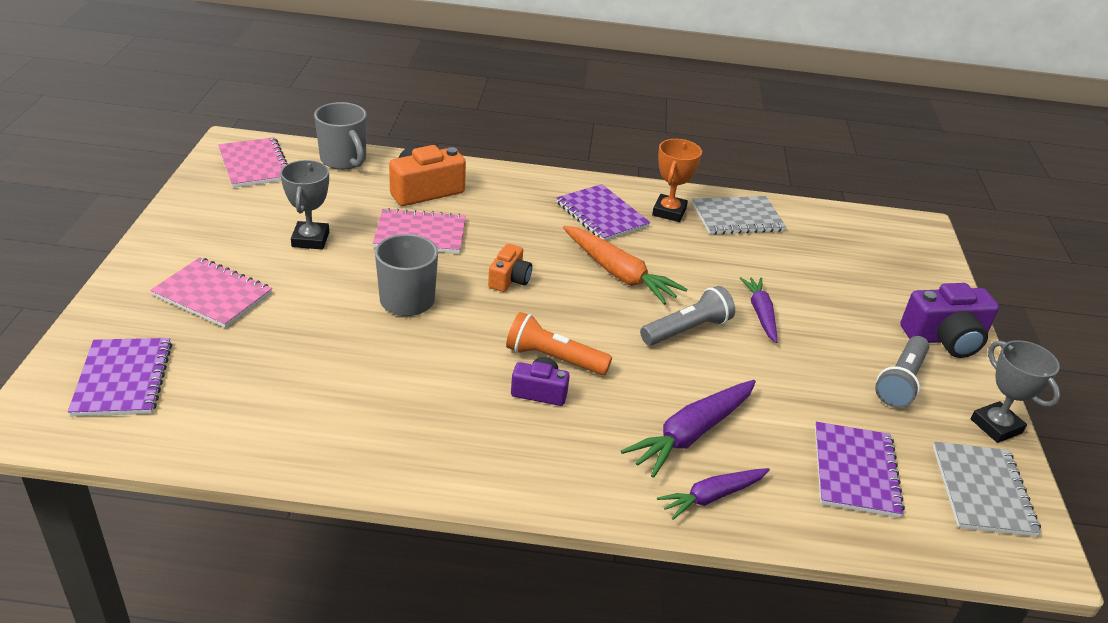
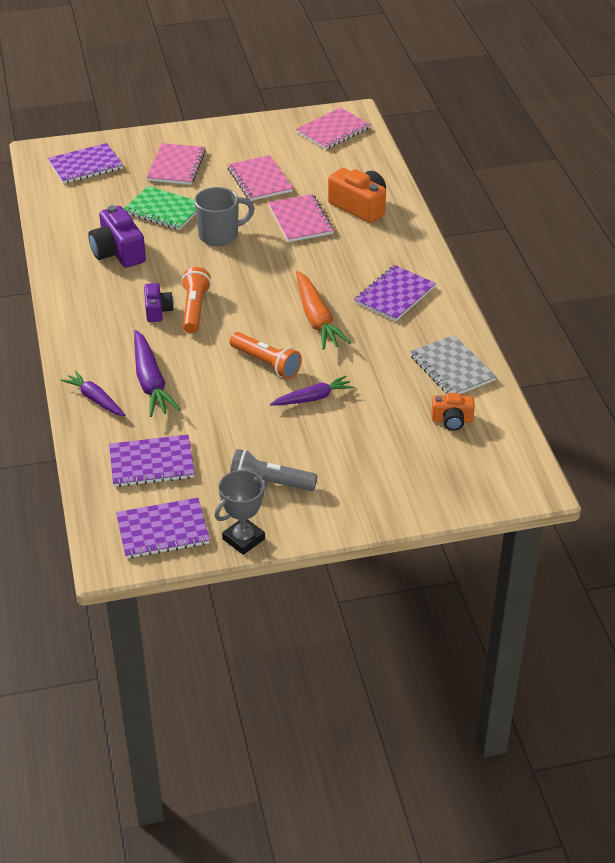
camera: 75 degrees right, 5 degrees up
grey trophy [280,160,329,249] -> pink notebook [228,155,293,201]
grey mug [314,102,367,170] -> none
orange camera [488,244,532,292] -> orange camera moved to [431,393,475,431]
orange carrot [563,226,687,305] -> orange carrot turned 45 degrees counterclockwise [296,271,351,350]
purple carrot [621,380,756,478] -> purple carrot turned 135 degrees counterclockwise [134,330,180,417]
grey flashlight [640,286,735,346] -> orange flashlight [230,332,302,379]
orange trophy [652,139,702,222] -> none
purple camera [900,283,999,358] -> purple camera moved to [88,205,146,268]
grey notebook [933,442,1041,537] -> purple notebook [116,498,210,559]
none -> green notebook [124,186,196,230]

